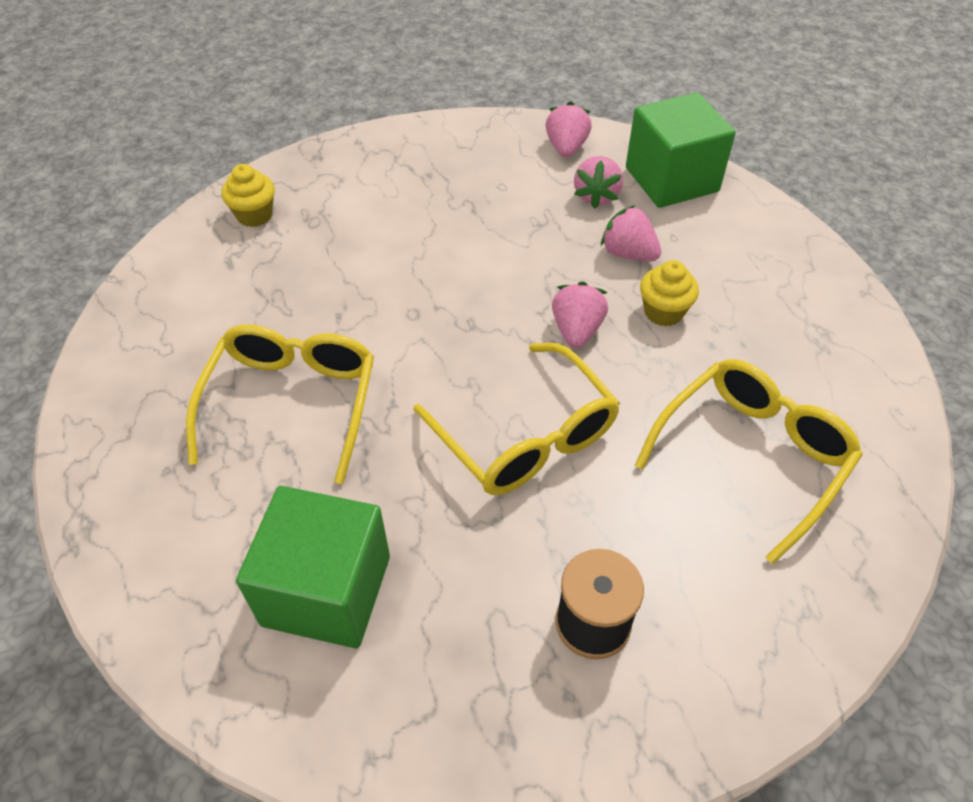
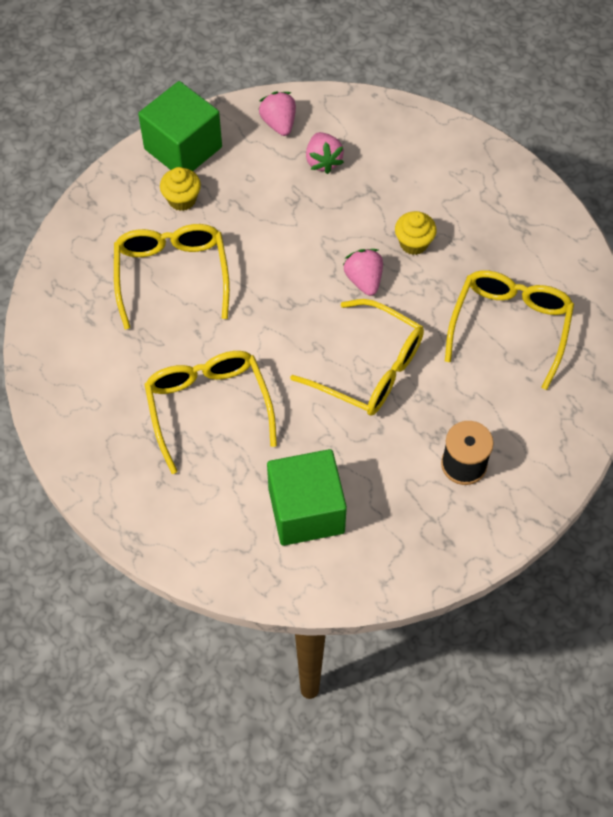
camera: 25 degrees left, 10 degrees up
yellow cupcake [221,164,275,227] -> yellow cupcake moved to [160,167,201,211]
pink strawberry [601,205,661,262] -> none
green cube [626,92,736,208] -> green cube moved to [138,81,222,171]
none -> yellow glasses [114,224,230,329]

